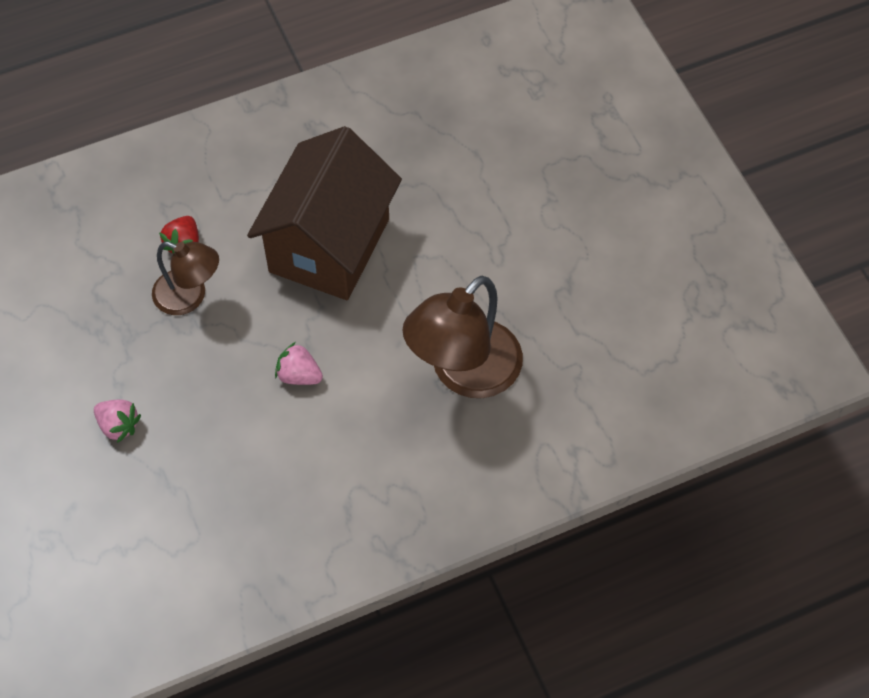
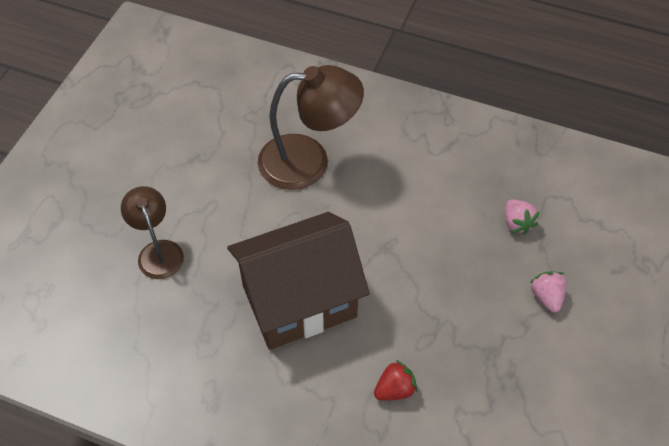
camera: 135 degrees left, 5 degrees down
brown lamp [152,242,219,315] -> brown lamp moved to [121,186,184,279]
pink strawberry [275,342,323,385] -> pink strawberry moved to [505,199,540,235]

